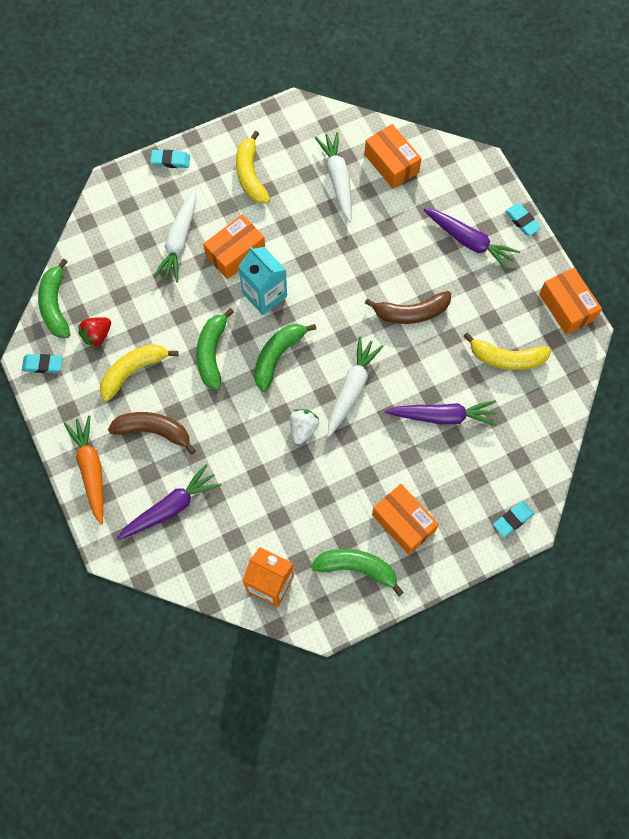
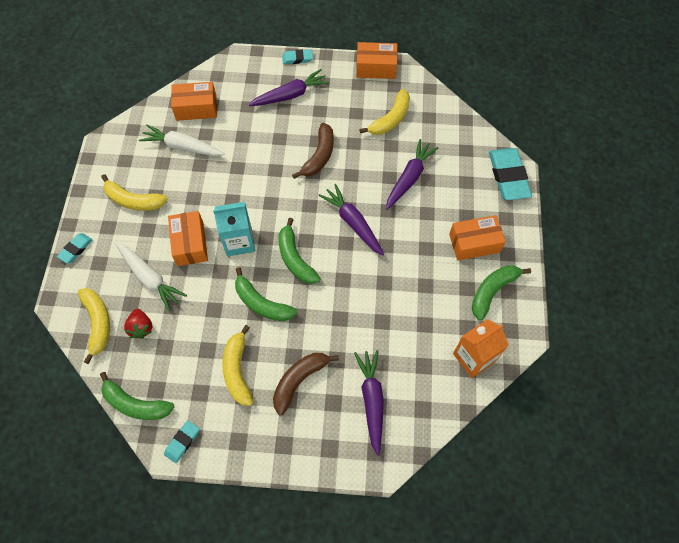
camera: 60 degrees left, 5 degrees down
orange carrot [64,415,103,524] -> none
red strawberry [78,317,111,348] -> red strawberry moved to [124,309,153,339]
white strawberry [290,409,319,444] -> none
white carrot [328,336,384,437] -> purple carrot [318,184,384,256]
turquoise eraser [493,501,534,537] -> turquoise eraser [489,148,532,200], size x1.95
none -> yellow banana [78,288,110,364]

